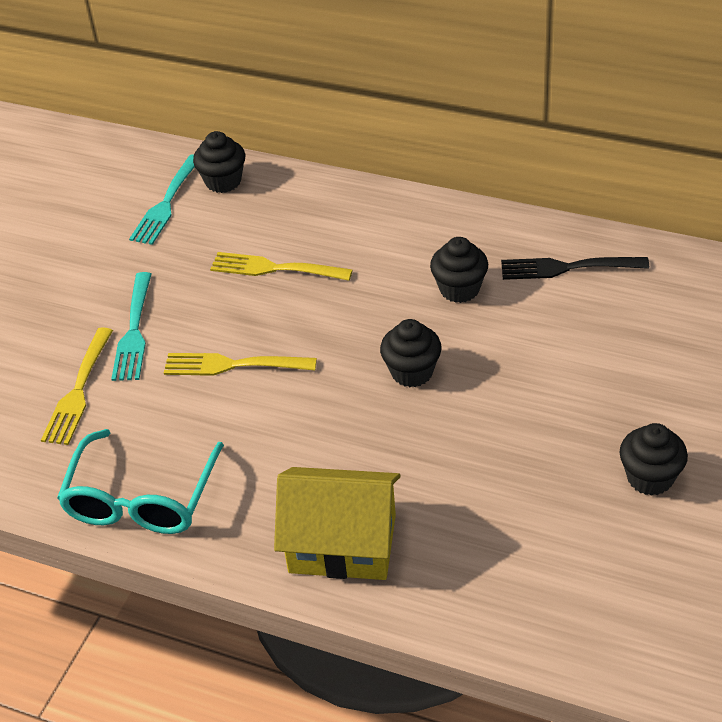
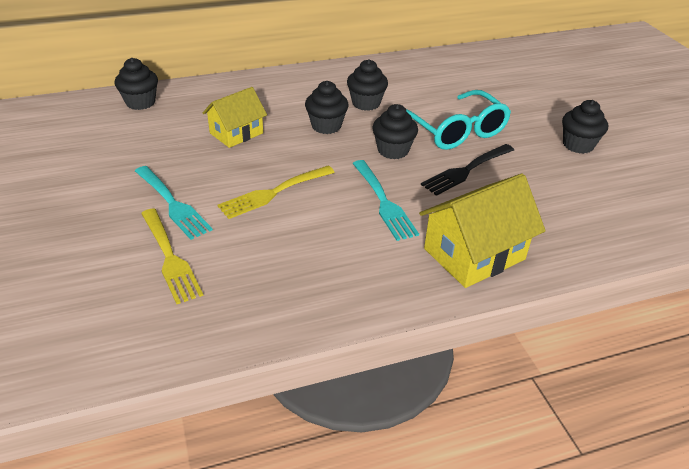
camera: 45 degrees left, 5 degrees down
turquoise glasses [57,429,224,534] -> turquoise glasses moved to [406,90,511,150]
turquoise fork [129,154,195,245] -> turquoise fork moved to [352,160,419,241]
yellow fork [210,252,353,281] -> yellow house [202,87,267,148]
black fork [501,257,649,280] -> black fork moved to [421,144,514,196]
none -> black cupcake [305,81,349,134]

